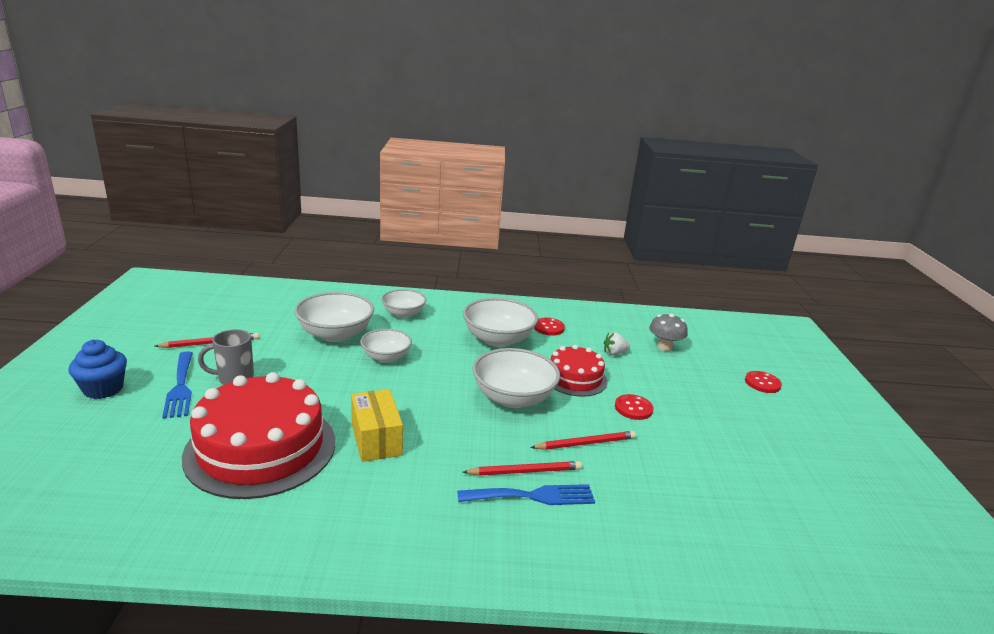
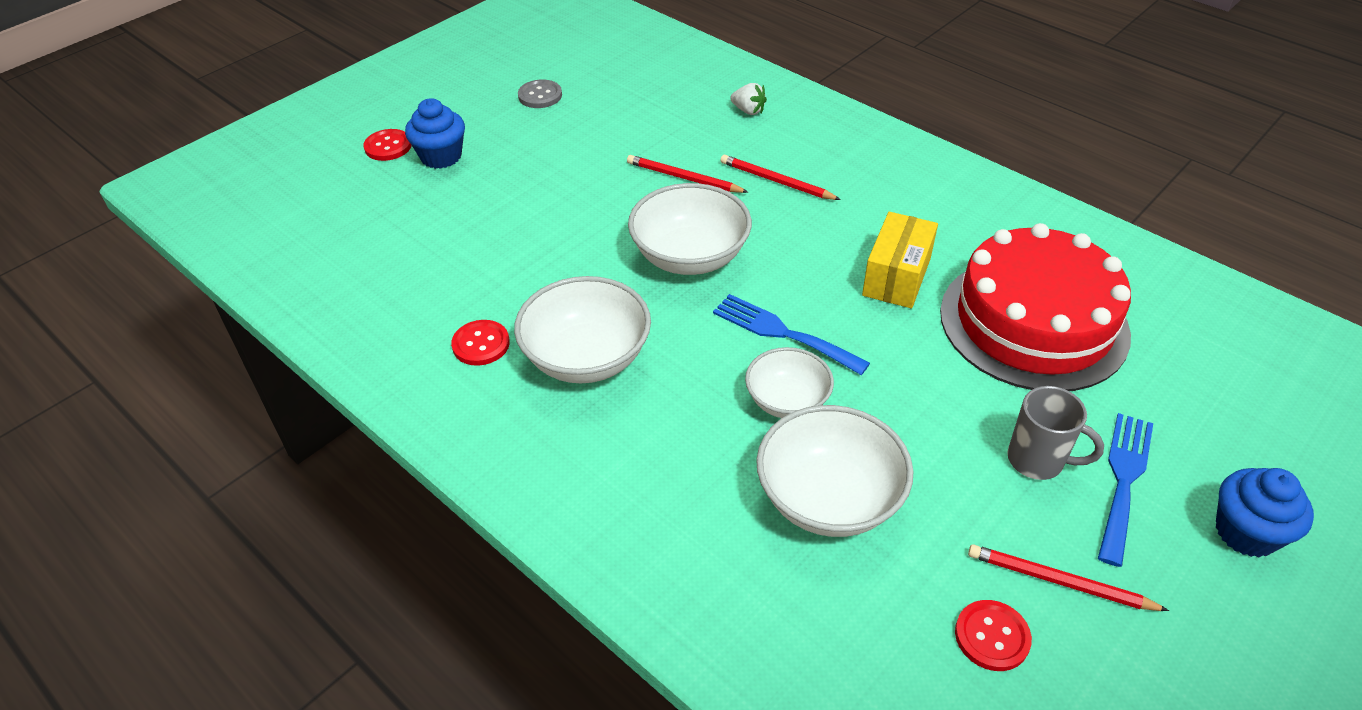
camera: 135 degrees left, 20 degrees up
white bowl [381,289,426,318] -> none
blue fork [457,484,595,505] -> blue fork moved to [713,294,870,375]
red cake [551,345,608,397] -> none
white strawberry [604,332,630,355] -> white strawberry moved to [730,83,767,115]
red button [615,394,653,420] -> red button moved to [955,600,1032,671]
grey mushroom [649,314,688,351] -> none
none -> blue cupcake [405,98,465,169]
none -> grey button [518,79,562,108]

